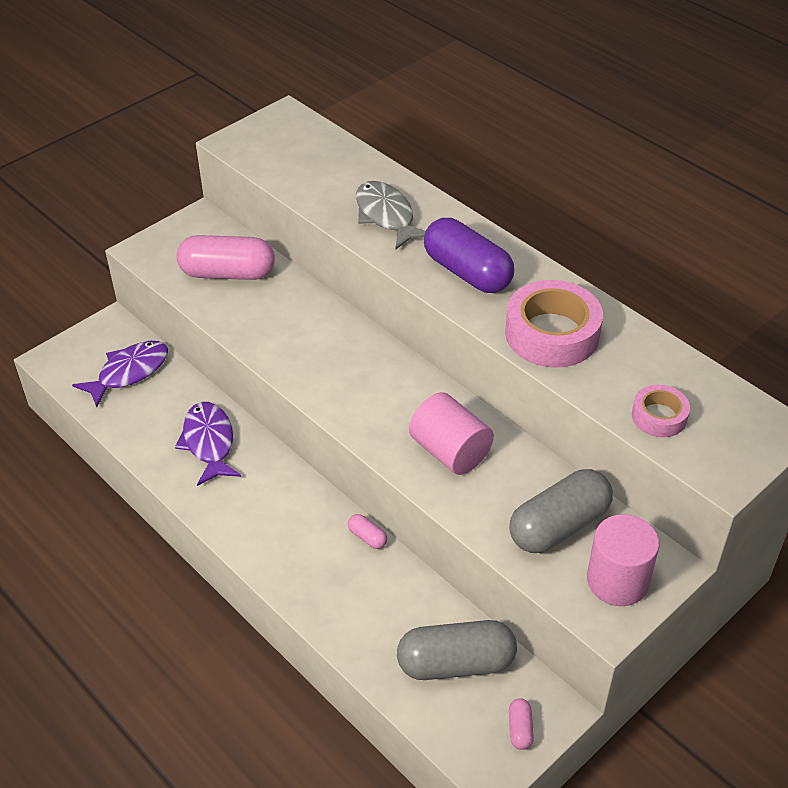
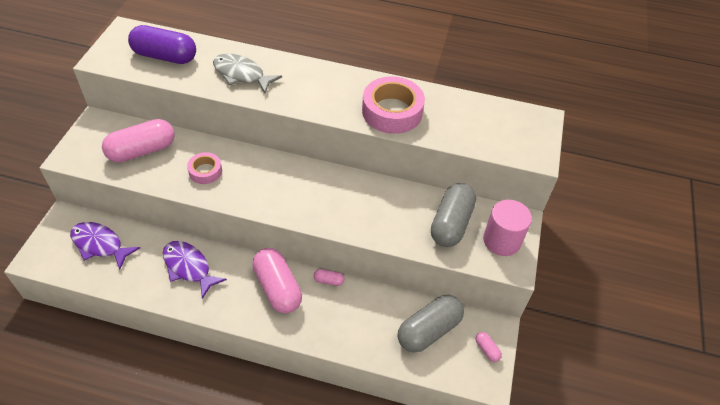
camera: 35 degrees left, 5 degrees up
purple fish [72,341,168,407] -> purple fish turned 75 degrees counterclockwise [70,222,140,270]
pink cylinder [409,392,494,475] -> none
purple capsule [424,218,514,293] -> purple capsule moved to [128,25,196,64]
pink tape [632,385,690,437] -> pink tape moved to [187,152,222,184]
none -> pink capsule [252,248,302,313]

